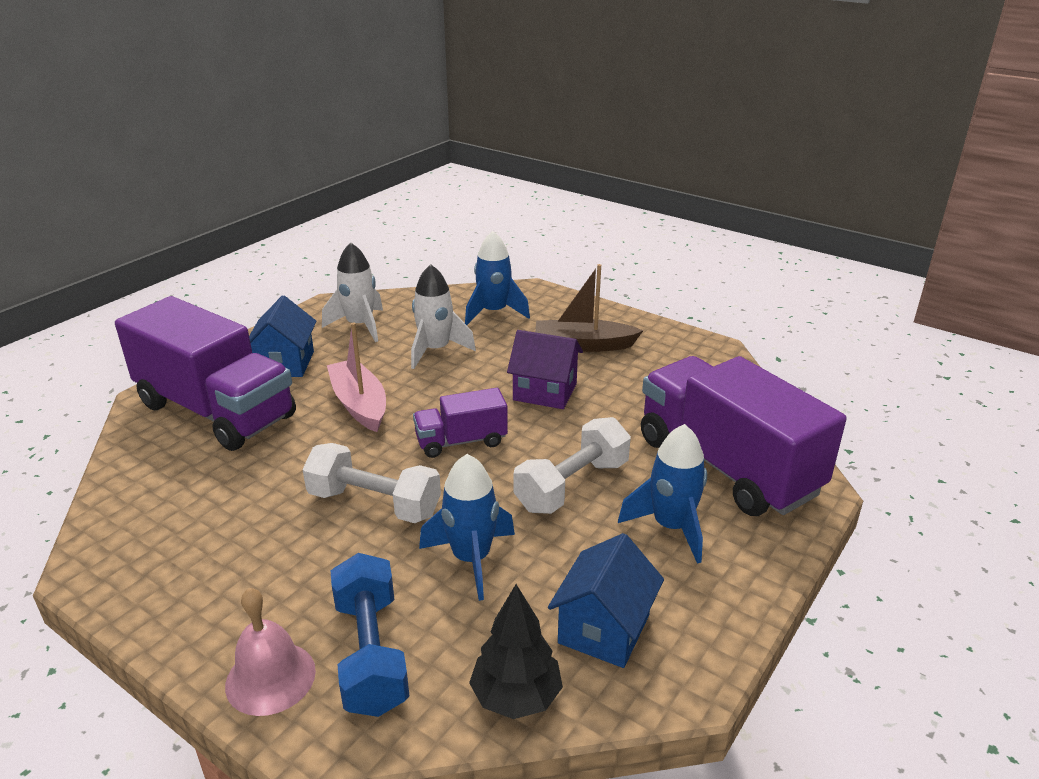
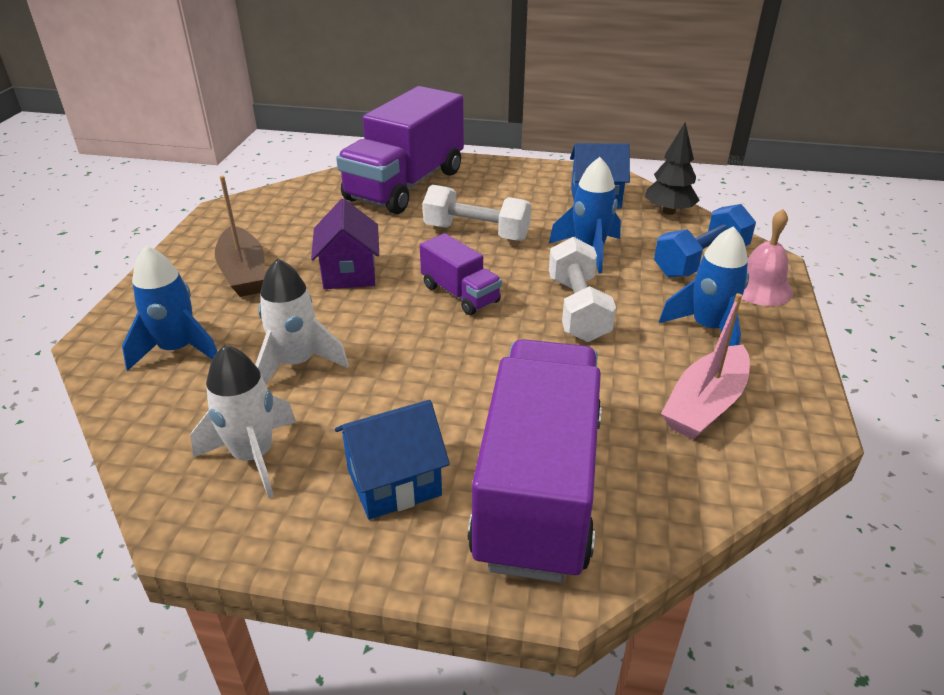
camera: 115 degrees left, 5 degrees up
pink boat [327,322,386,432] -> pink boat moved to [661,293,750,440]
blue rocket [618,424,707,564] -> blue rocket moved to [659,226,749,346]

